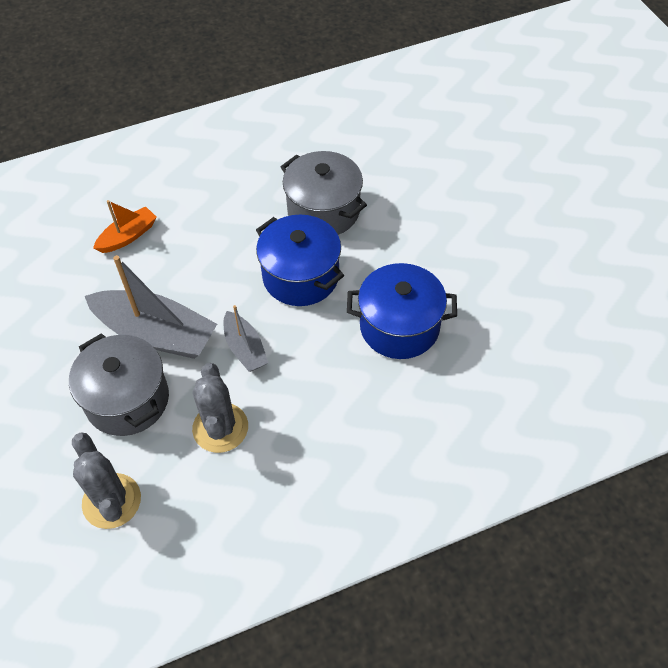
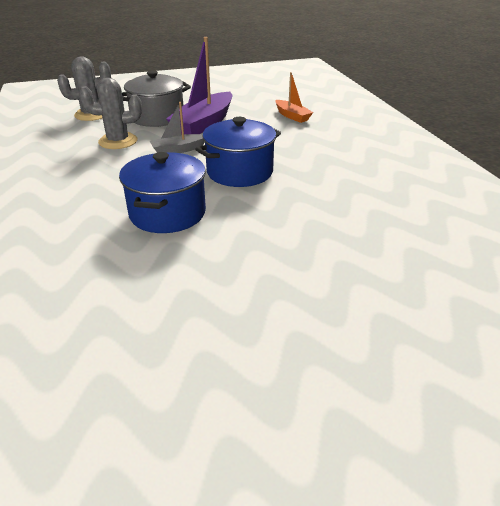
camera: 95 degrees right, 20 degrees down
grey boat [85,255,217,359] -> purple boat [166,37,233,135]
grey pot [281,151,367,235] -> none

